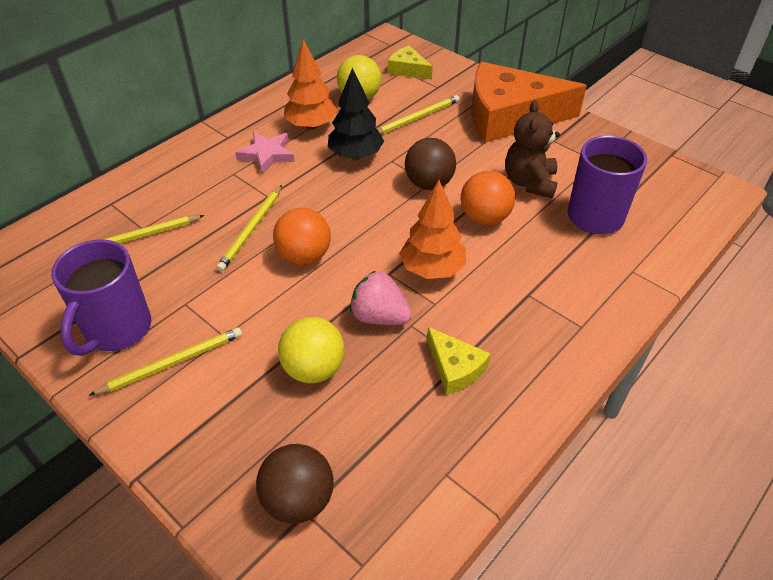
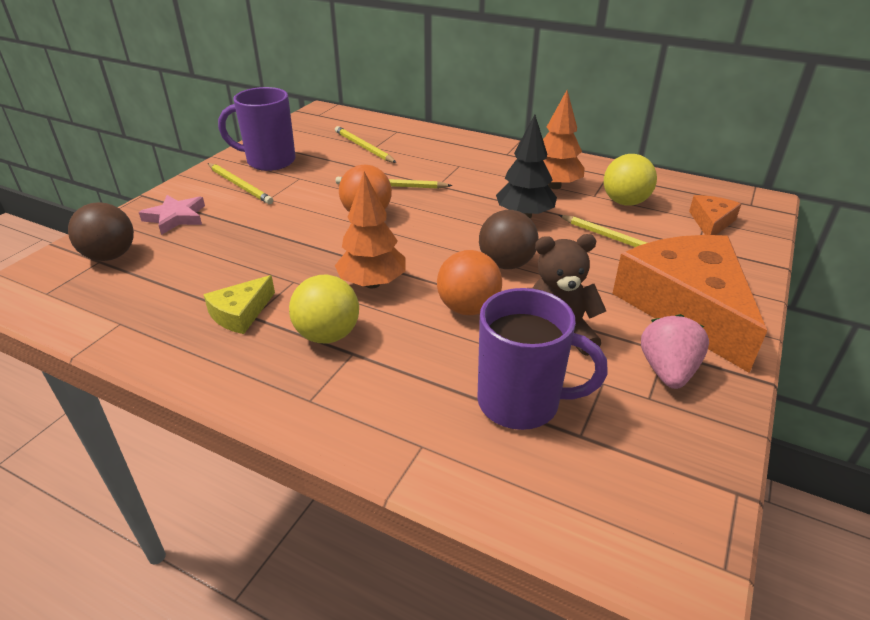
camera: 75 degrees right, 10 degrees down
pink star [235,132,295,174] -> pink star moved to [139,195,205,235]
yellow ball [278,317,345,383] -> yellow ball moved to [289,275,359,343]
pink strawberry [350,271,412,325] -> pink strawberry moved to [641,314,709,389]
yellow cheese [388,45,433,80] -> orange cheese [689,195,741,235]

